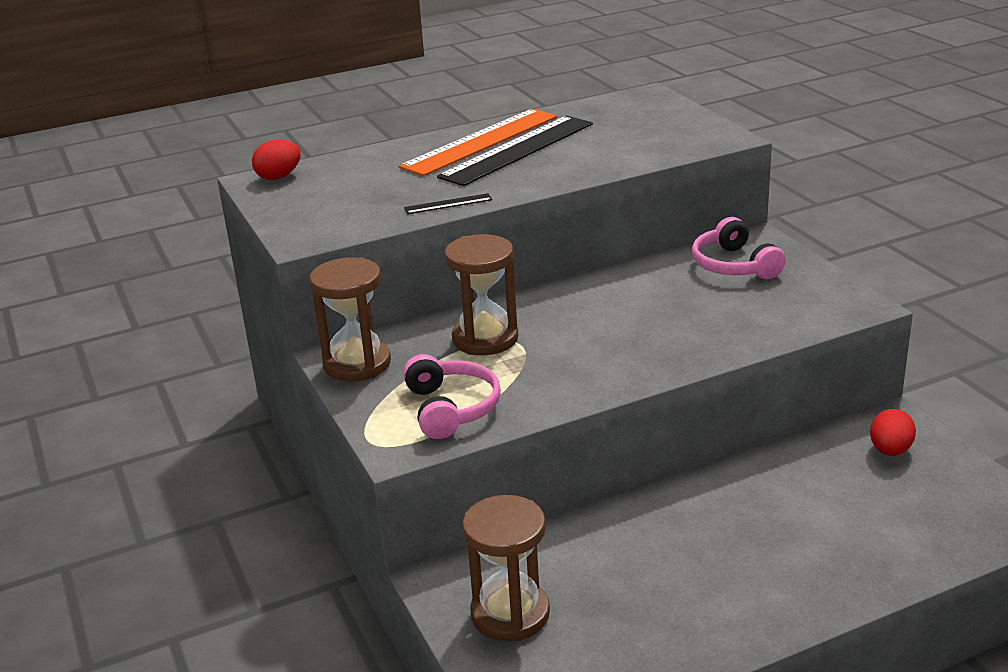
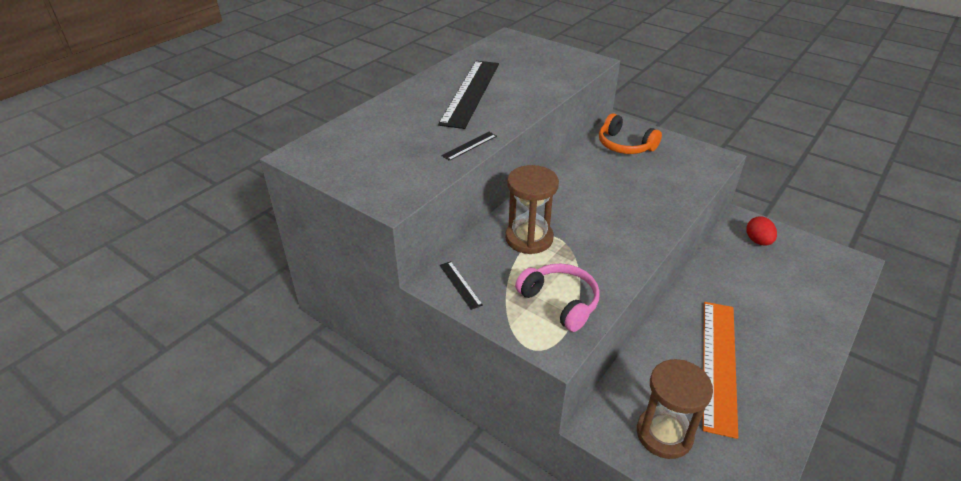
camera: 30 degrees left, 10 degrees up
red egg [252,140,301,180] -> none
brown hourglass [310,257,391,381] -> black ruler [440,261,483,310]
orange ruler [399,109,557,176] -> orange ruler moved to [702,302,738,439]
pink headphones [692,217,786,279] -> orange headphones [599,113,662,154]

